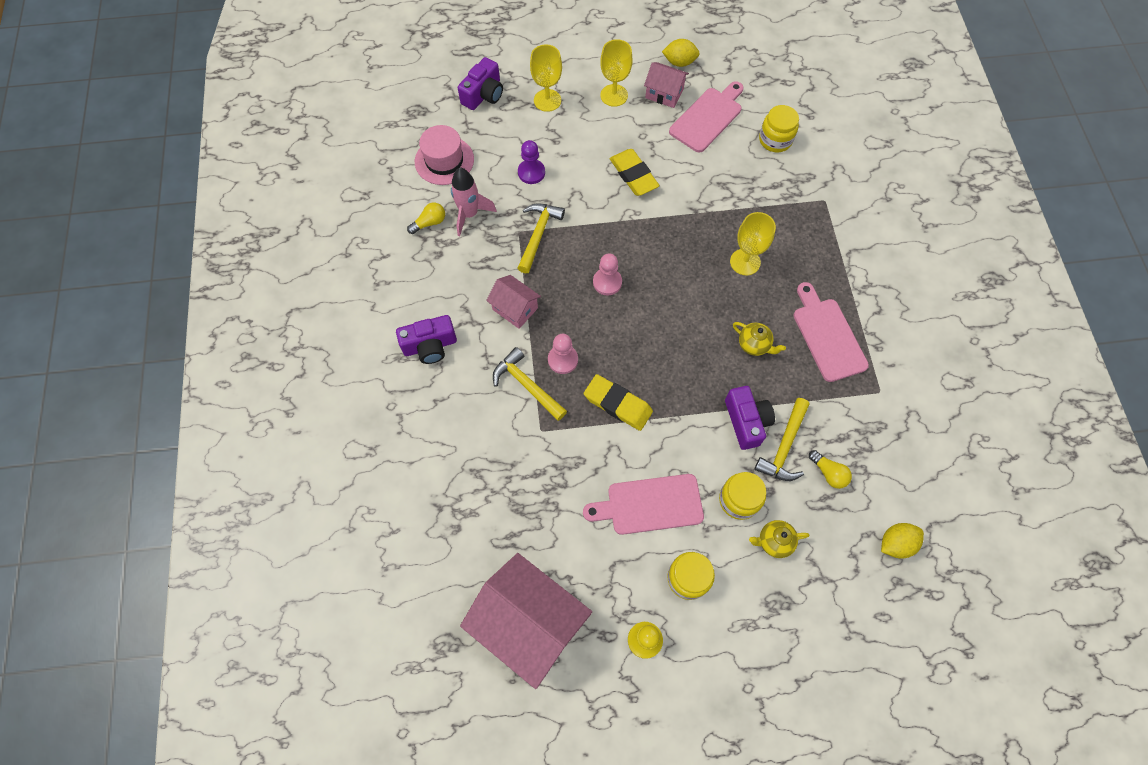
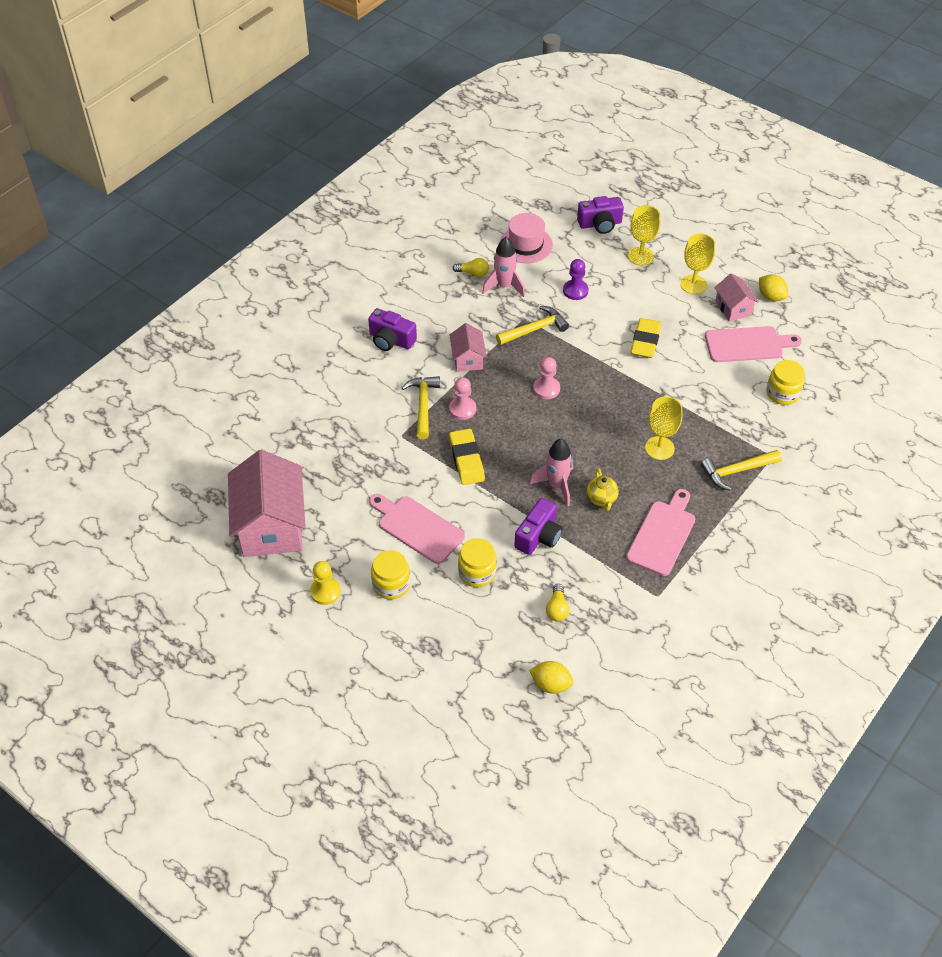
camera: 45 degrees right, 15 degrees down
yellow teapot [749,520,809,558] -> none
yellow hammer [755,398,810,481] -> yellow hammer moved to [701,450,782,491]
none -> pink rocket [530,439,573,507]

